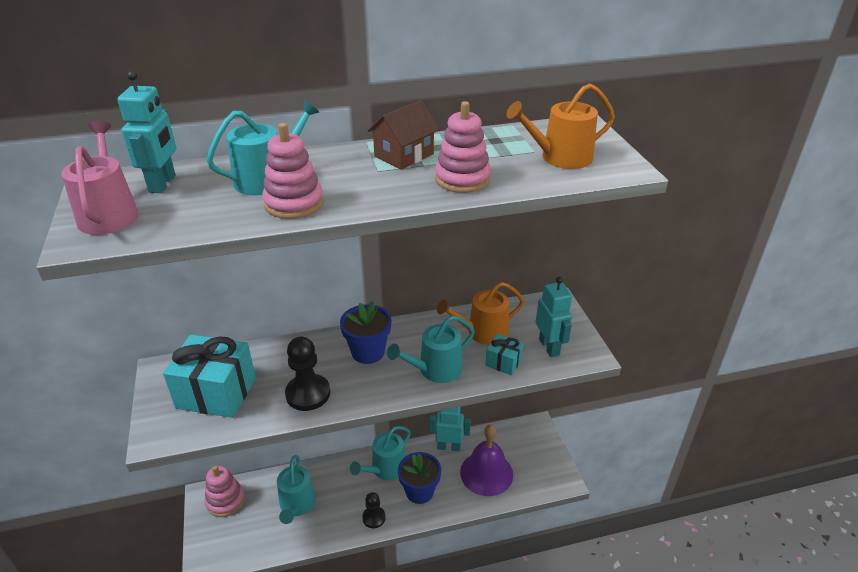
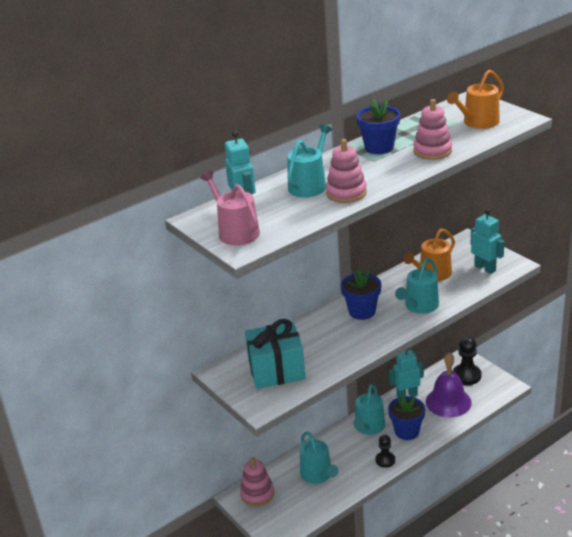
camera: 20 degrees left, 5 degrees down
black pawn [285,337,330,411] -> black pawn moved to [453,337,482,385]
brown house [367,100,440,170] -> blue flower pot [356,98,400,154]
turquoise gift [485,334,524,376] -> none

